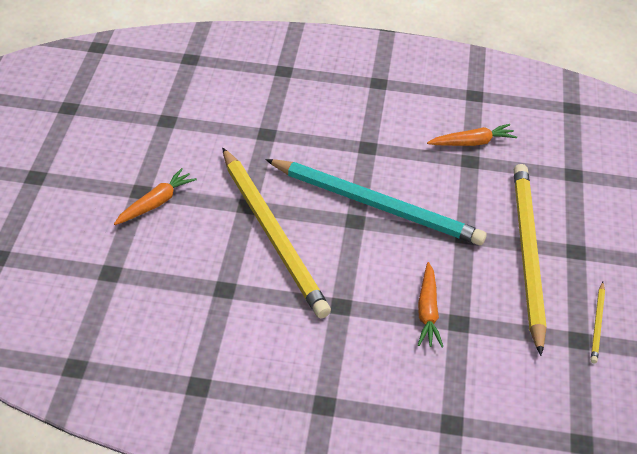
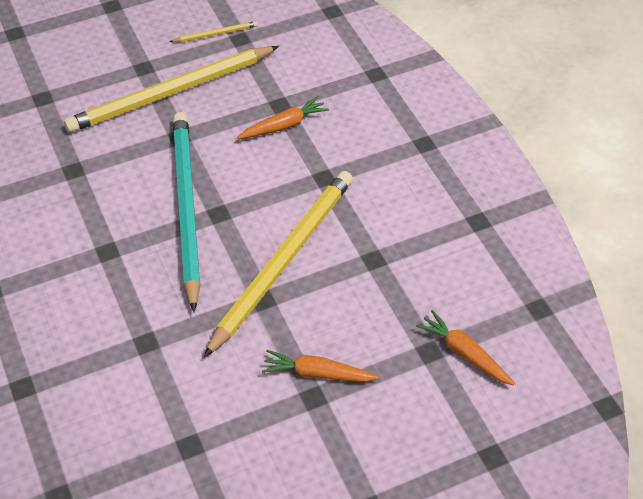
camera: 120 degrees left, 5 degrees up
orange carrot [427,124,517,146] -> orange carrot moved to [416,310,515,386]

